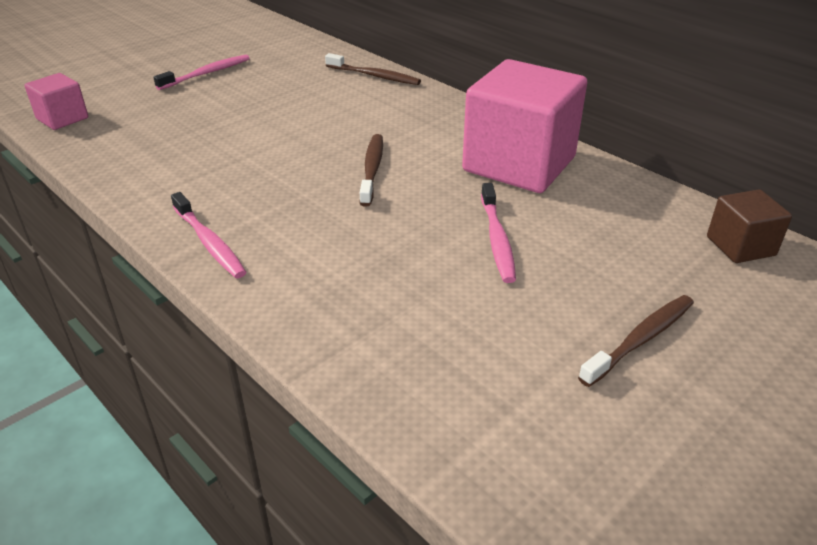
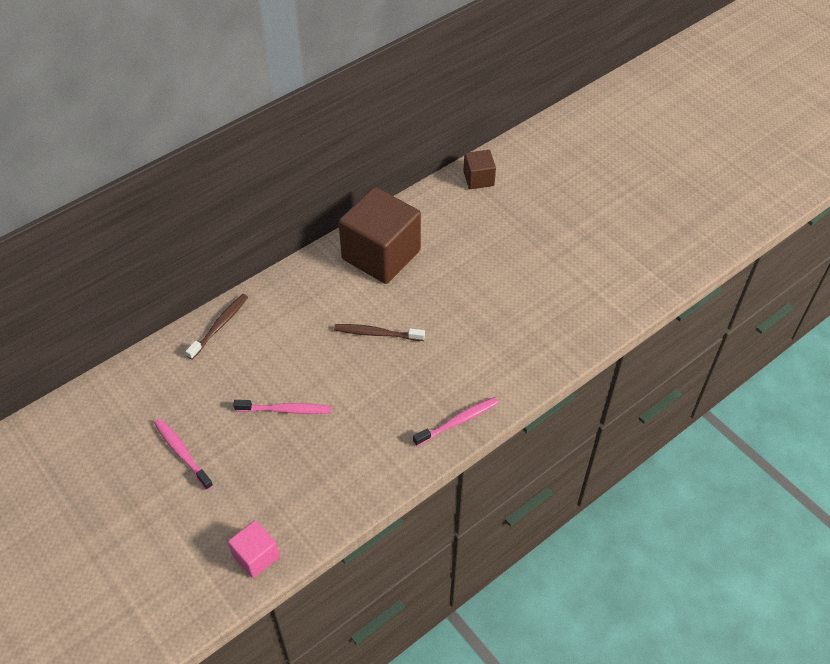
camera: 85 degrees left, 15 degrees up
pink cube [462,59,587,193] -> brown cube [339,187,421,284]
pink toothbrush [481,183,516,283] -> pink toothbrush moved to [233,400,331,414]
brown toothbrush [578,295,694,387] -> none

